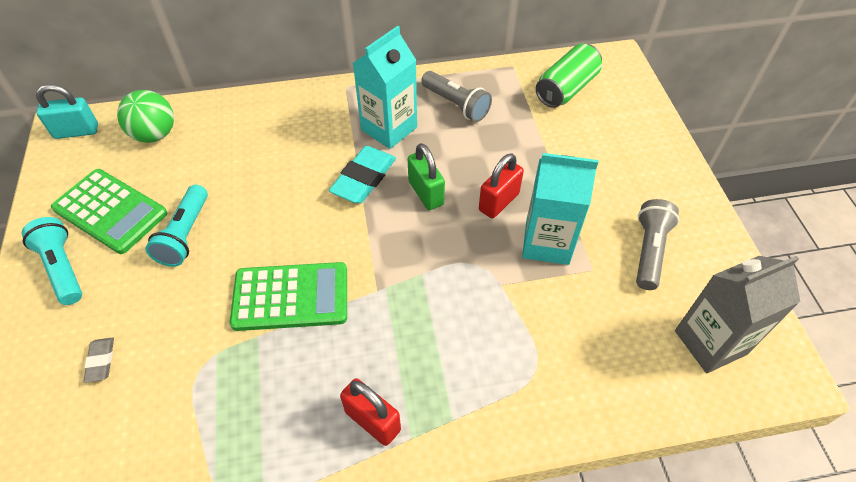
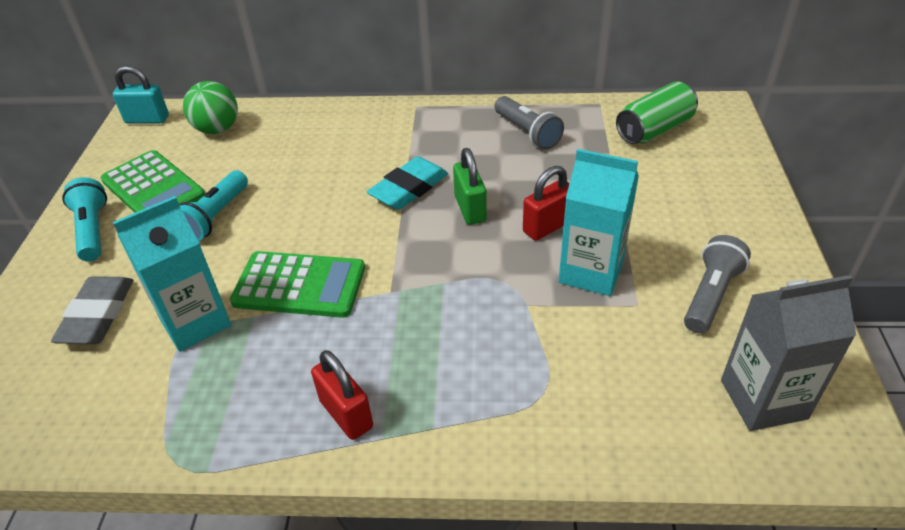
camera: 15 degrees right, 10 degrees down
grey eraser [84,338,114,383] -> grey eraser [51,276,133,344], size x1.92
turquoise carton [353,26,417,149] -> turquoise carton moved to [113,196,231,352]

